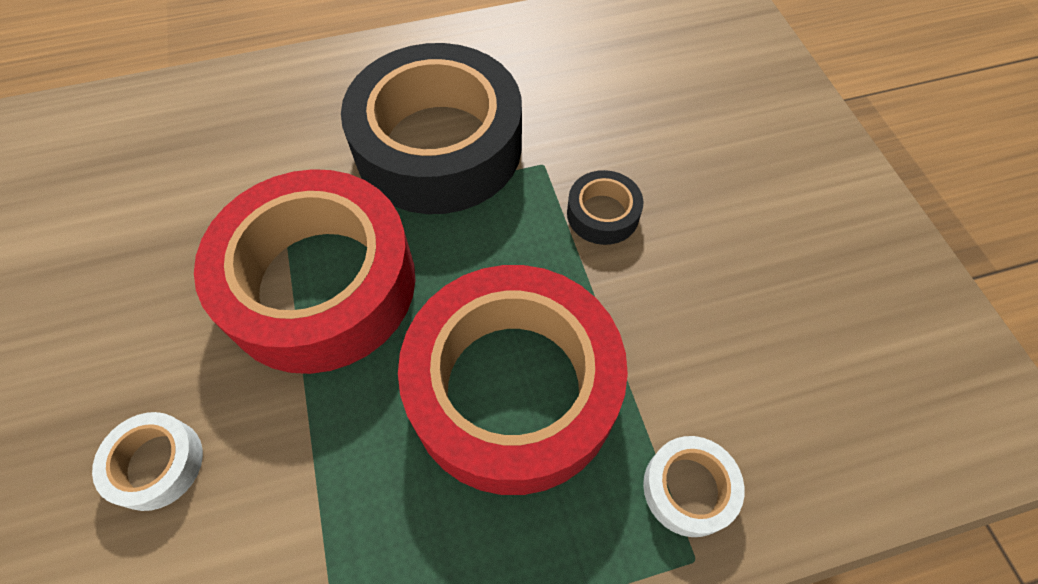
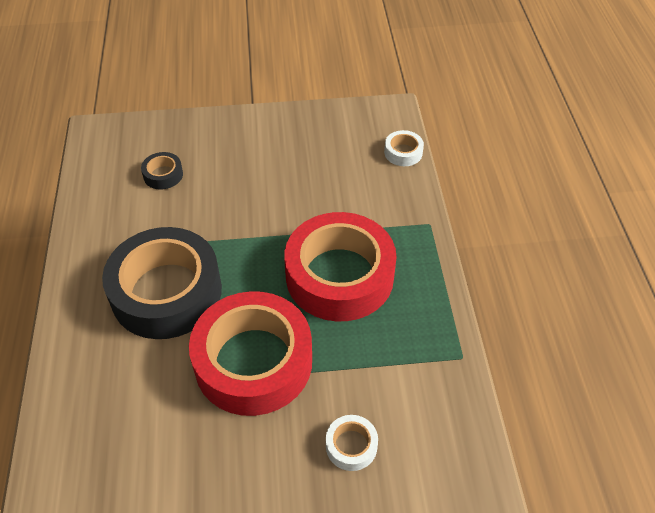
camera: 80 degrees left, 10 degrees down
black tape [567,170,644,245] -> black tape moved to [141,152,183,190]
white tape [643,436,744,537] -> white tape moved to [384,130,424,166]

